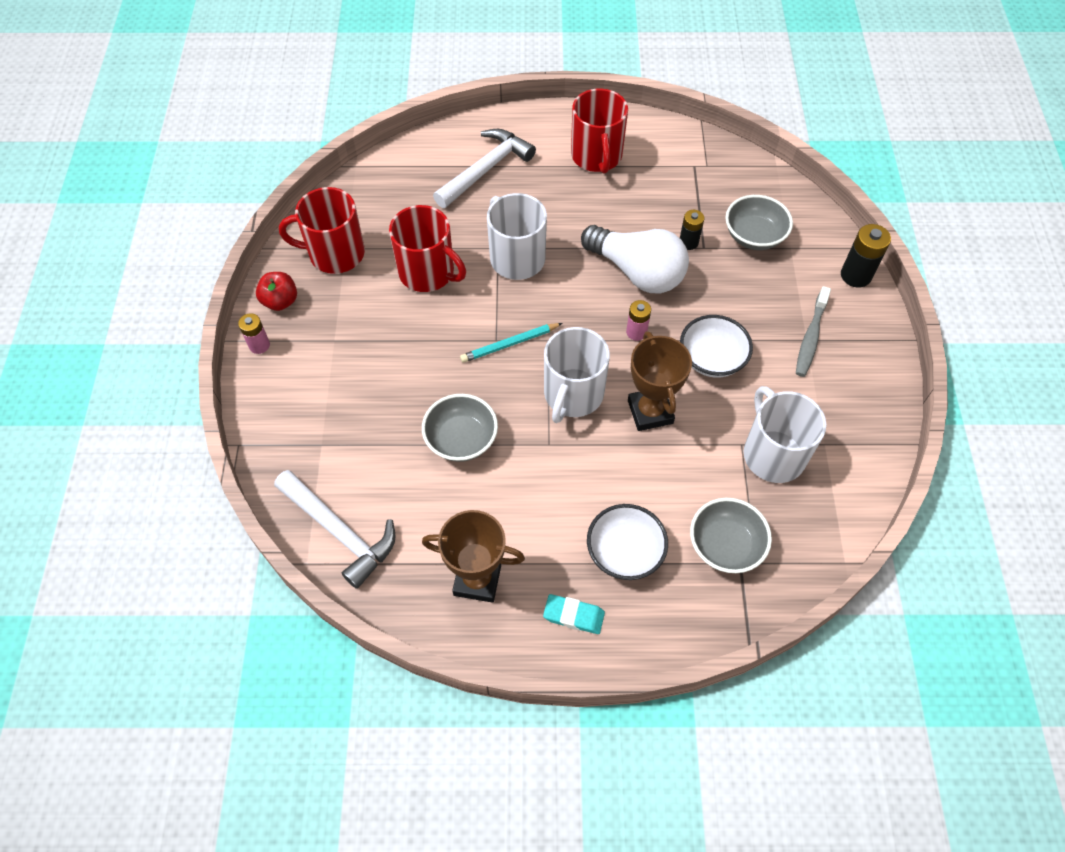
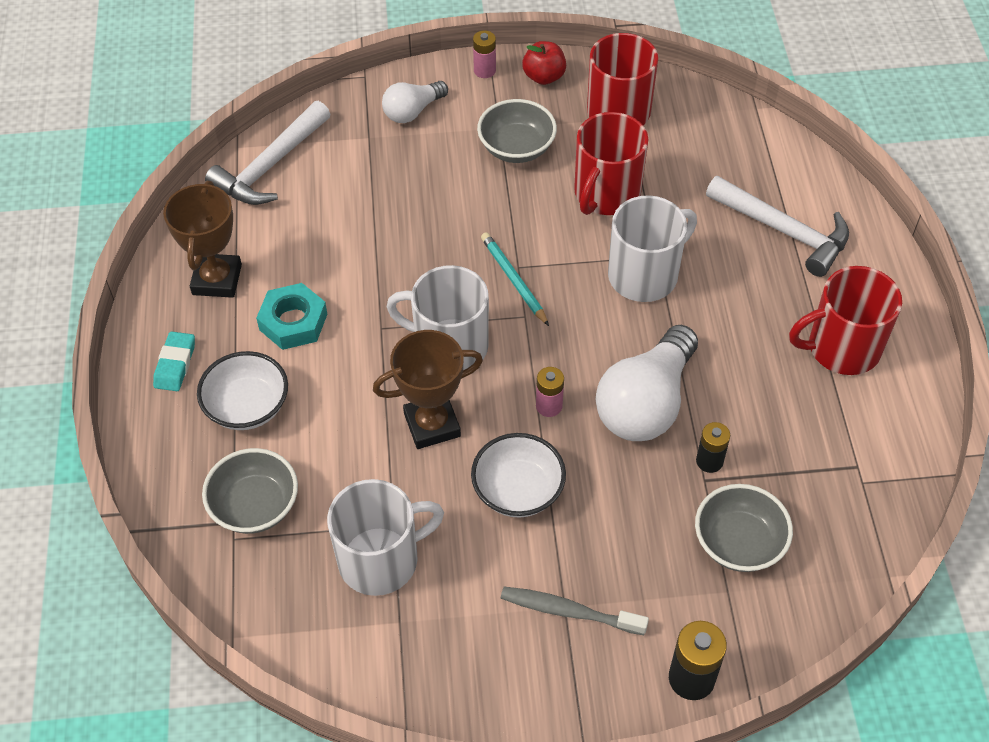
camera: 85 degrees right, 5 degrees down
grey bowl [422,394,498,462] -> grey bowl moved to [477,99,557,163]
none -> turquoise nut [256,283,327,350]
none -> white light bulb [382,81,448,123]

